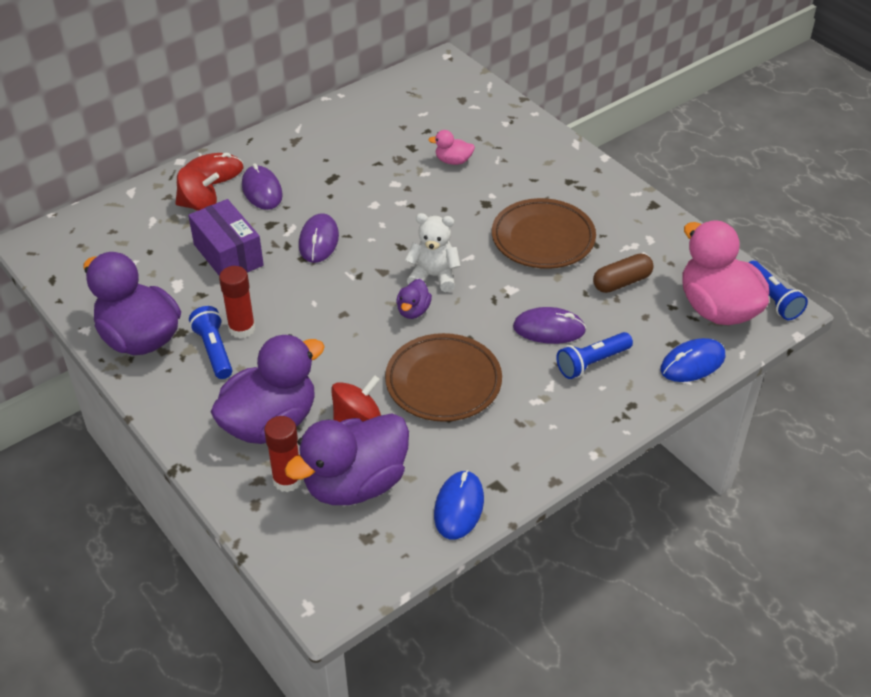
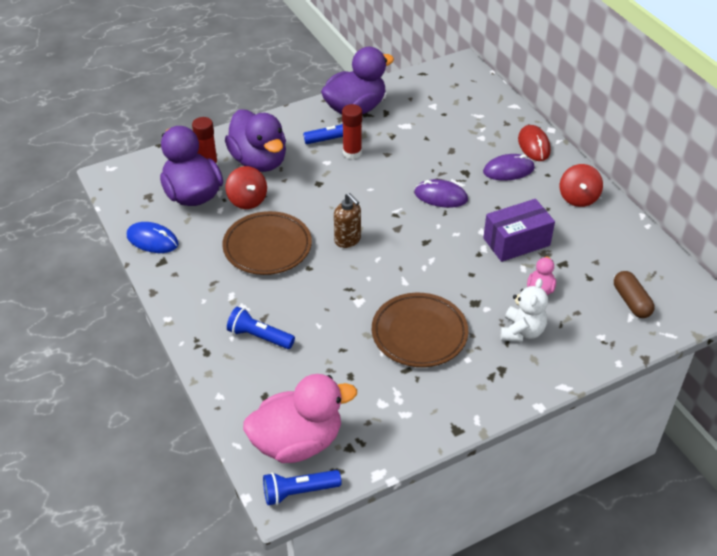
camera: 100 degrees right, 0 degrees up
red spinning top [175,167,219,211] -> red spinning top moved to [560,164,603,207]
purple box [188,199,264,275] -> purple box moved to [483,199,555,262]
purple duck [396,279,432,319] -> brown soap dispenser [334,193,361,248]
white teddy bear [405,213,460,292] -> white teddy bear moved to [501,278,548,342]
purple mouse [513,307,586,344] -> none
blue flashlight [556,332,633,379] -> blue flashlight turned 45 degrees counterclockwise [227,307,295,349]
brown capsule [593,253,654,293] -> brown capsule moved to [614,271,655,318]
blue mouse [660,338,725,382] -> none

